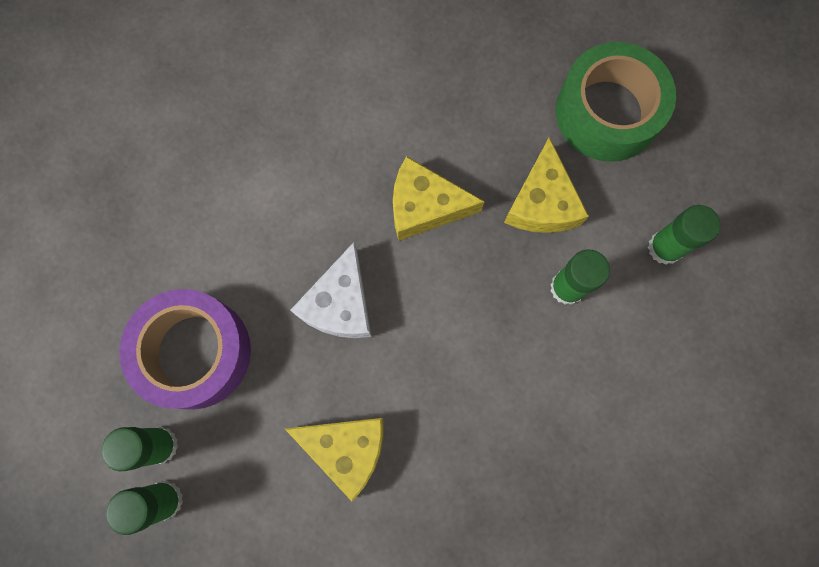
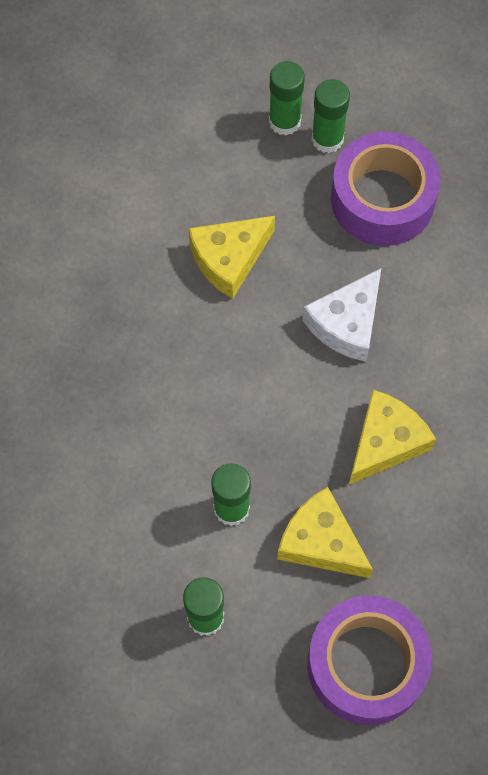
camera: 125 degrees right, 10 degrees down
white cheese [291,241,372,338] -> white cheese turned 105 degrees counterclockwise [303,268,381,362]
green tape [556,42,676,162] -> purple tape [307,595,432,725]

